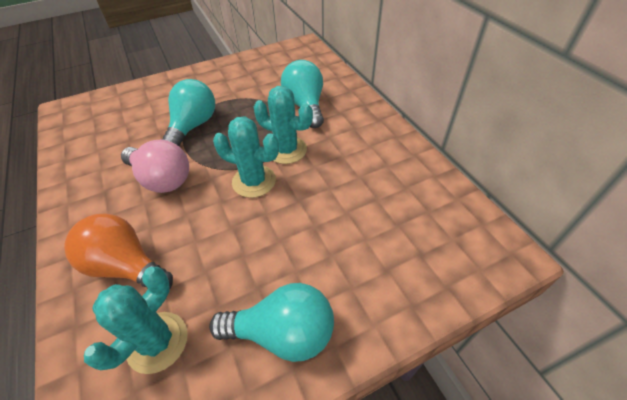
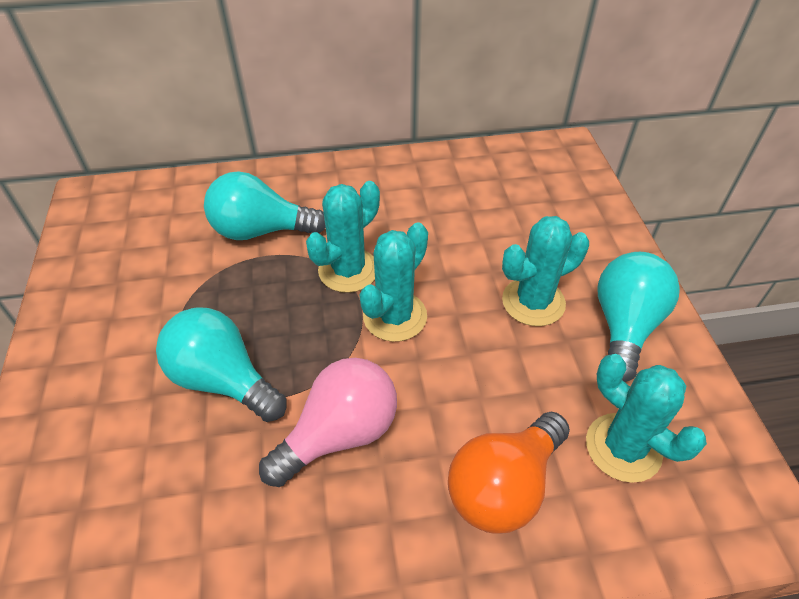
camera: 75 degrees left, 0 degrees up
none -> turquoise cactus [502,216,589,326]

